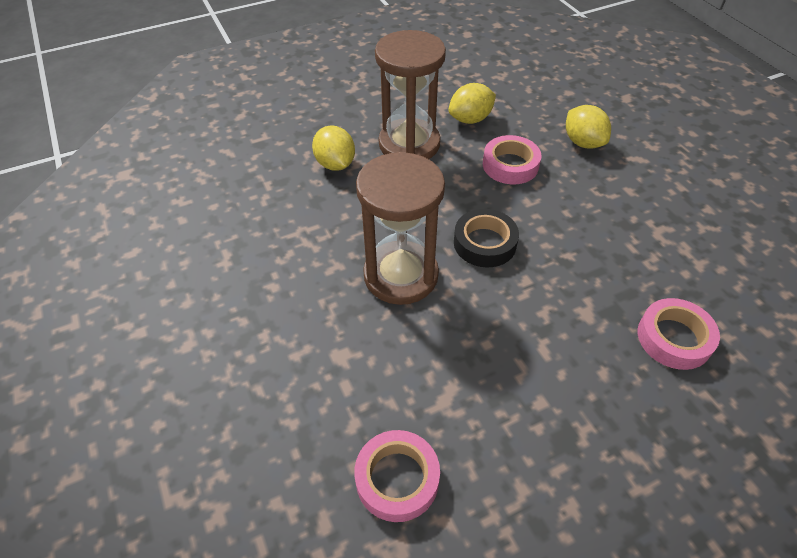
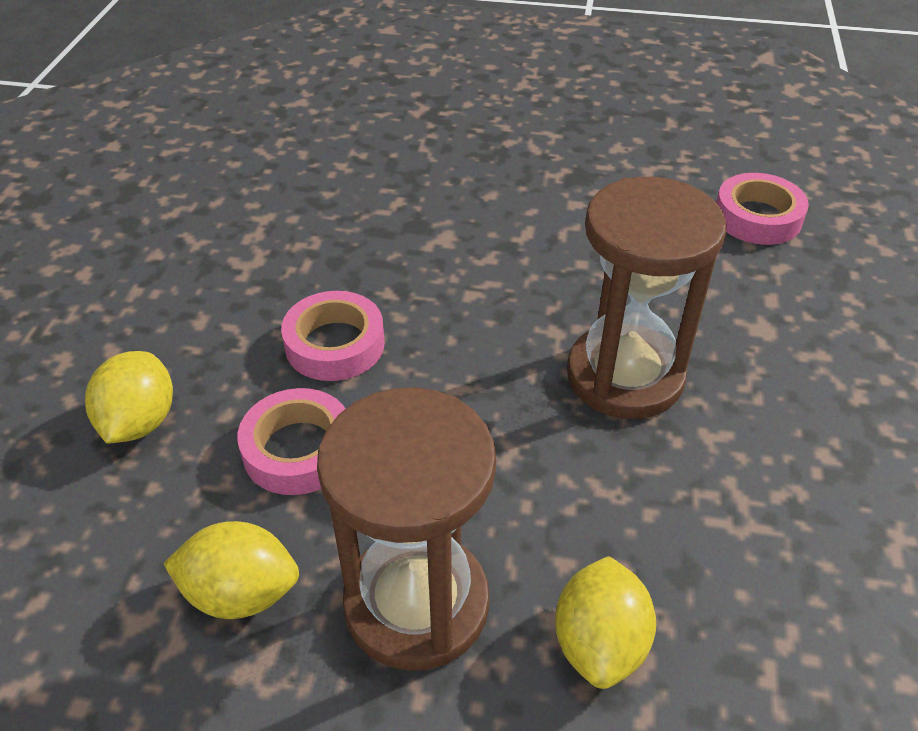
camera: 145 degrees left, 5 degrees down
black tape [454,209,519,268] -> none
pink tape [638,298,720,370] -> pink tape moved to [281,291,385,381]

